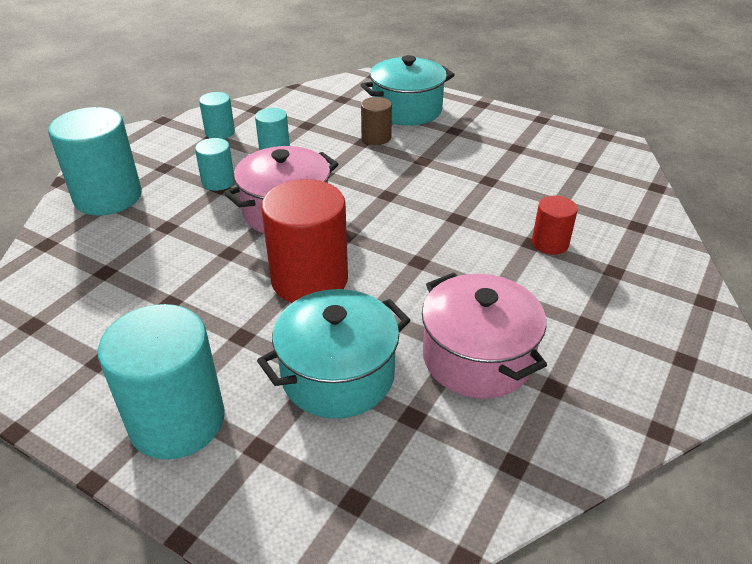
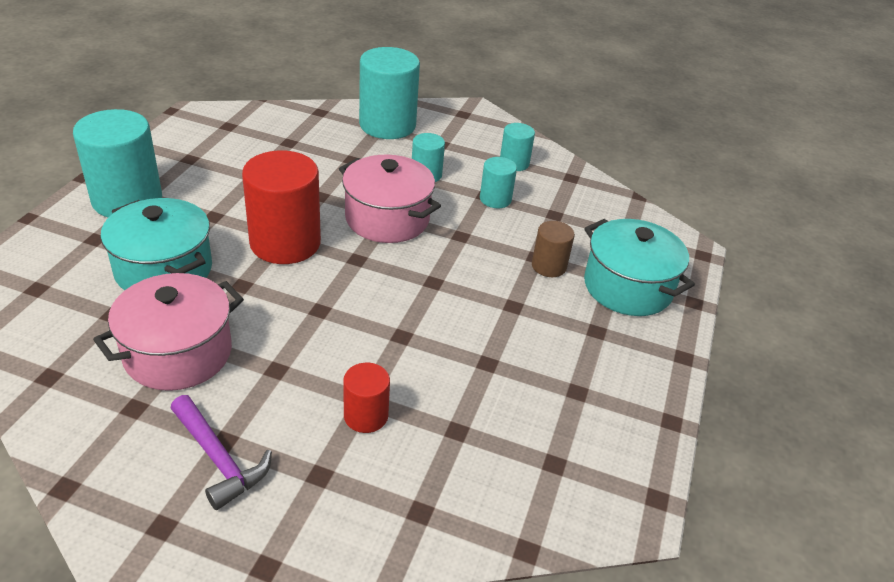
camera: 75 degrees right, 0 degrees up
none -> purple hammer [170,395,272,510]

